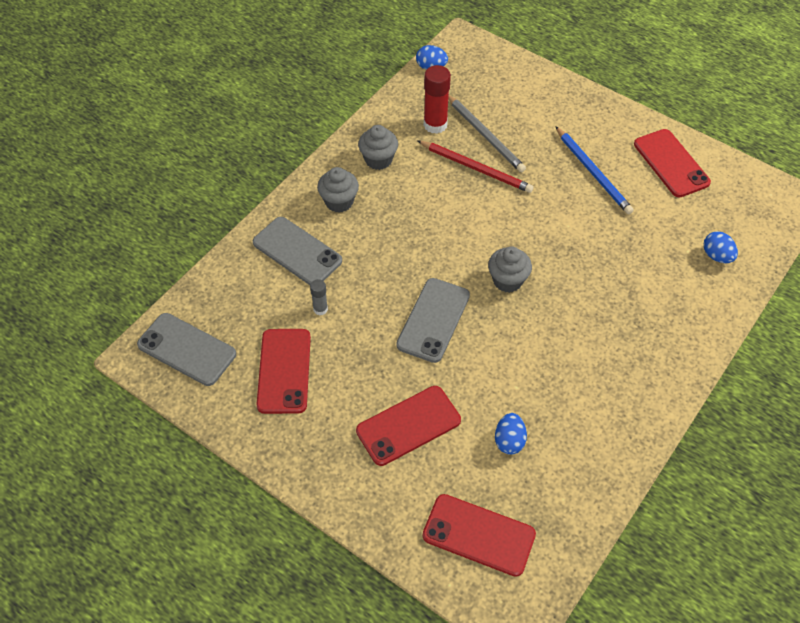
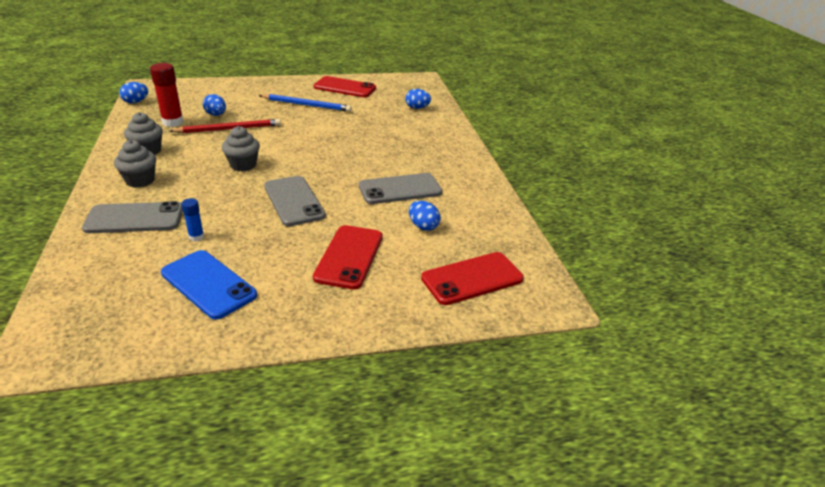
camera: 50 degrees left, 20 degrees down
grey phone [137,313,236,386] -> grey phone moved to [359,173,442,204]
red phone [256,329,311,414] -> blue phone [161,250,257,320]
grey glue stick [310,279,328,315] -> blue glue stick [181,198,204,242]
grey pencil [448,95,526,173] -> blue egg [203,94,226,116]
grey cupcake [488,246,532,293] -> grey cupcake moved to [222,126,260,171]

